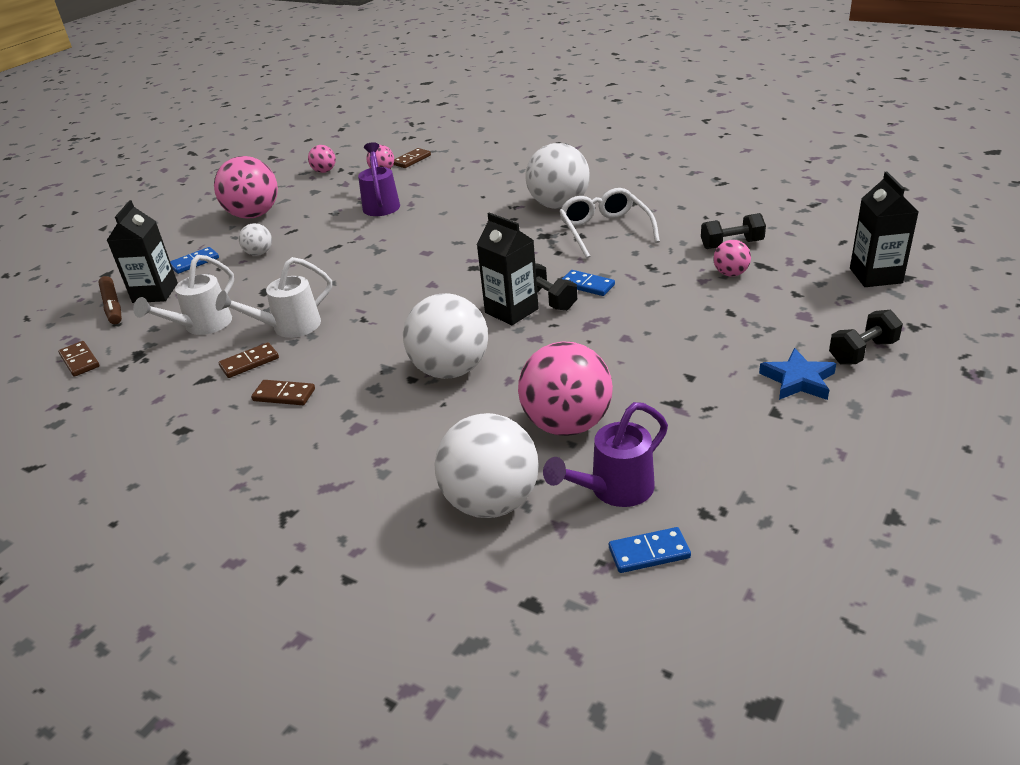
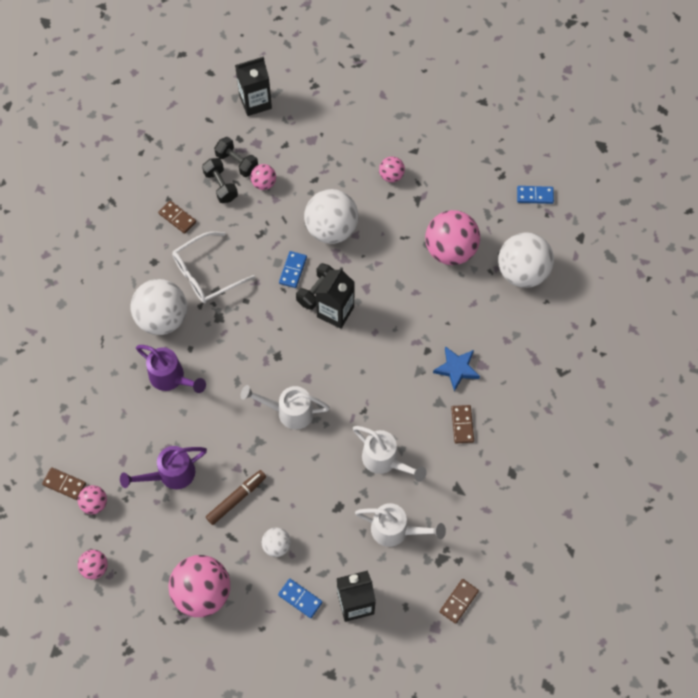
camera: 110 degrees left, 30 degrees up
brown marker [98,276,122,324] -> brown marker moved to [206,470,266,525]
brown domino [219,342,279,378] -> brown domino moved to [158,201,196,234]
white ball [403,293,488,379] -> white ball moved to [304,189,359,244]
purple watering can [543,402,668,507] -> purple watering can moved to [136,345,206,393]
blue domino [609,527,691,573] -> blue domino turned 60 degrees counterclockwise [517,186,554,204]
blue star [759,348,836,400] -> blue star moved to [433,346,480,392]
black dumbbell [829,310,903,365] -> black dumbbell moved to [214,137,258,177]
none -> white watering can [241,385,330,430]
none -> pink ball [379,156,405,182]

